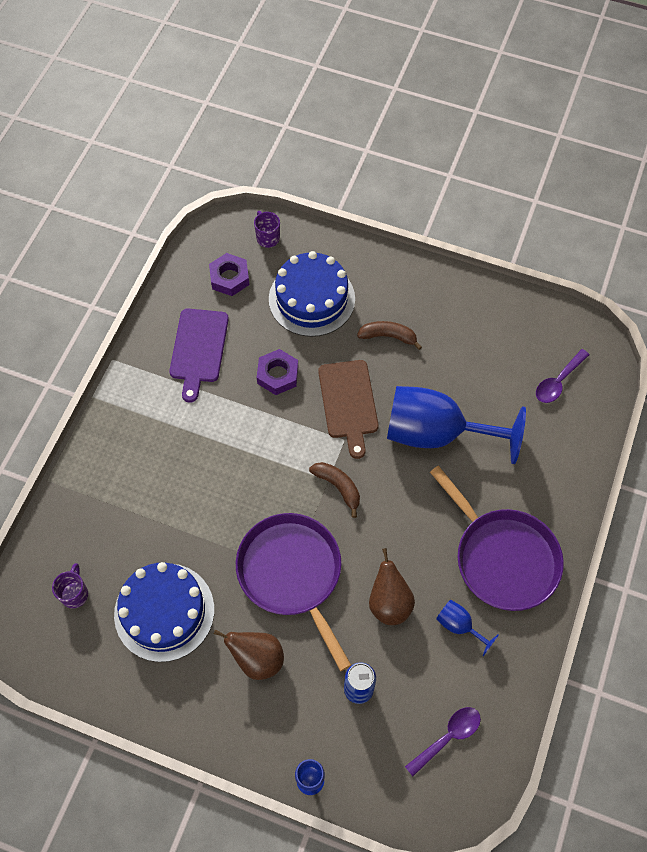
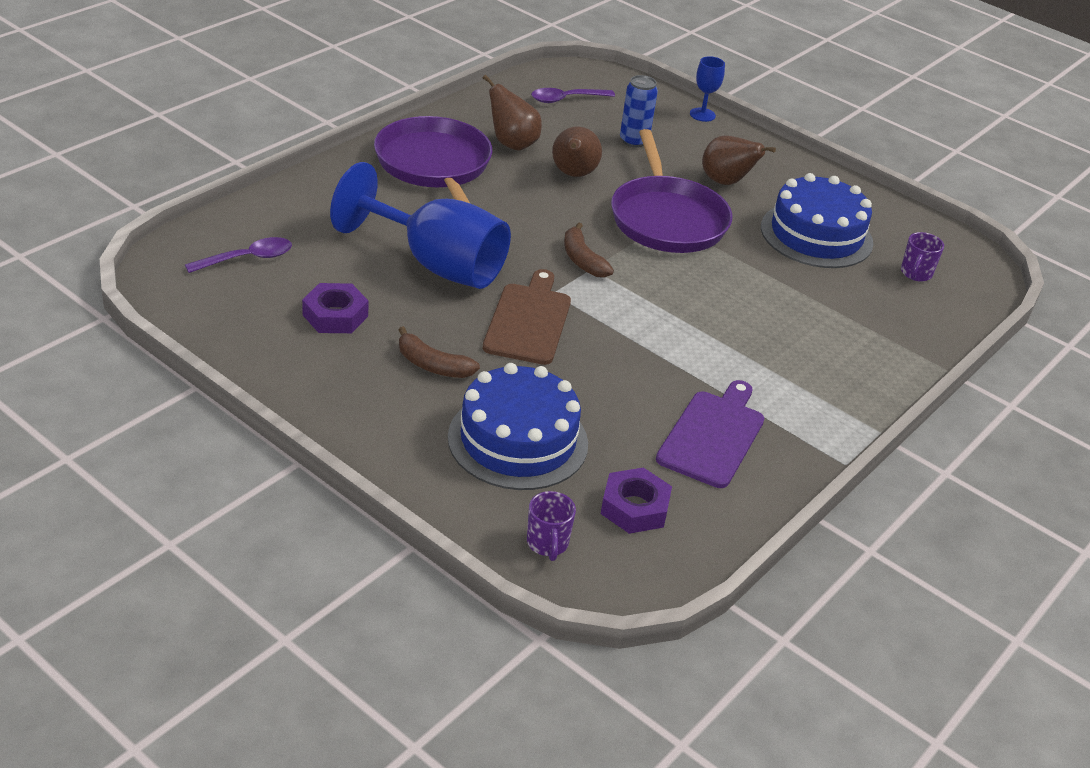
camera: 165 degrees left, 25 degrees down
purple nut [257,349,298,395] -> purple nut moved to [302,283,369,333]
blue goblet [436,599,499,656] -> brown pear [483,75,542,151]

